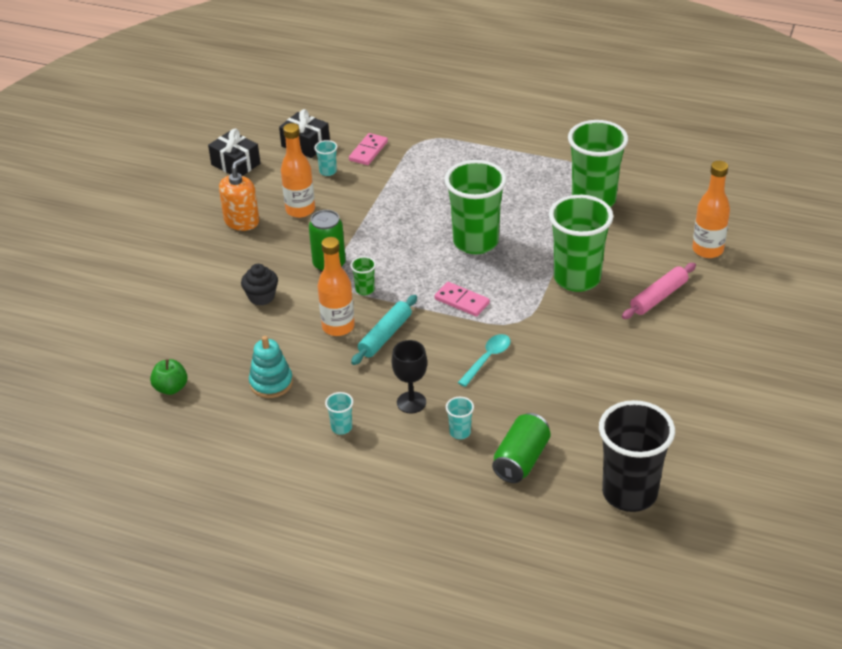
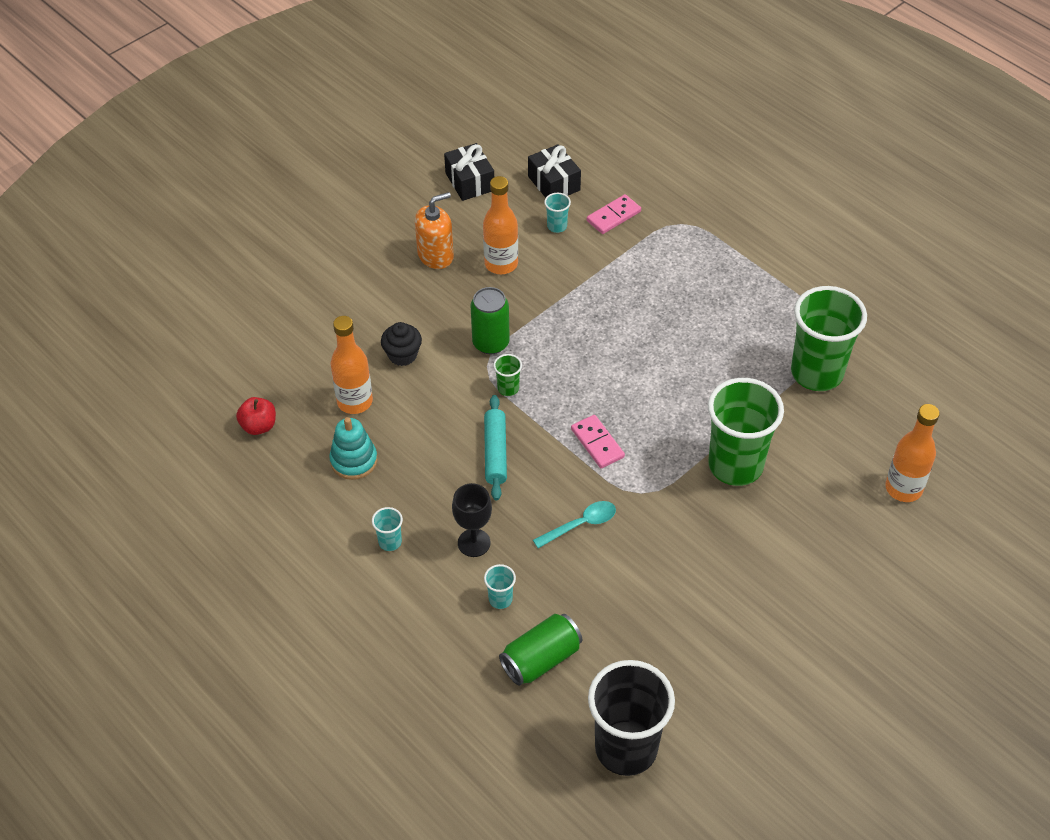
camera: 25 degrees right, 10 degrees up
green apple [150,359,187,395] -> red apple [236,397,276,435]
orange bottle [318,237,355,336] -> orange bottle moved to [330,316,373,414]
turquoise rolling pin [351,295,417,365] -> turquoise rolling pin turned 60 degrees counterclockwise [484,395,507,501]
green cup [444,160,507,254] -> none
pink rolling pin [622,263,696,319] -> none

